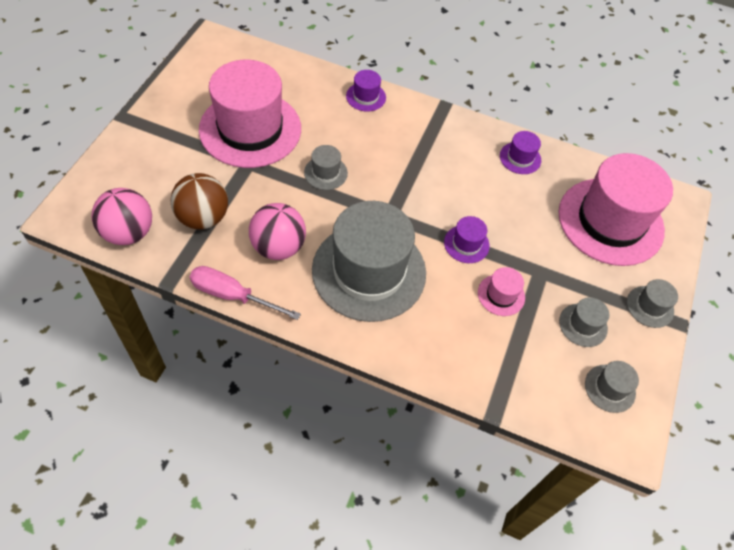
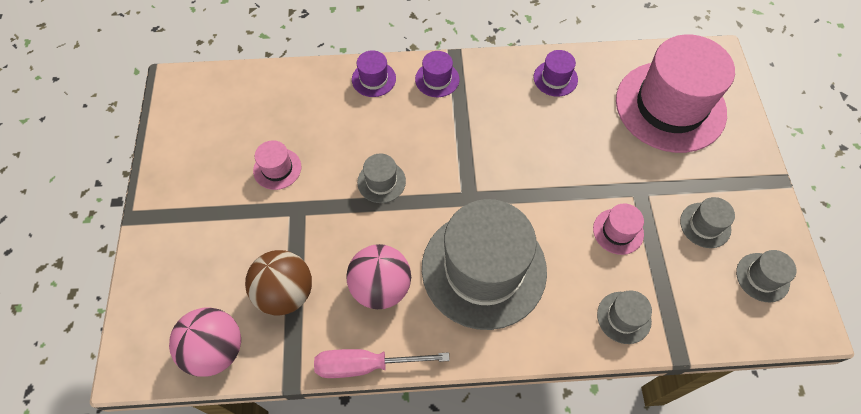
camera: 20 degrees left, 5 degrees up
pink hat [199,60,301,168] -> pink hat [253,140,301,190], size x0.42
purple hat [444,216,490,263] -> purple hat moved to [415,51,459,97]
grey hat [627,279,678,328] -> grey hat moved to [597,290,652,344]

